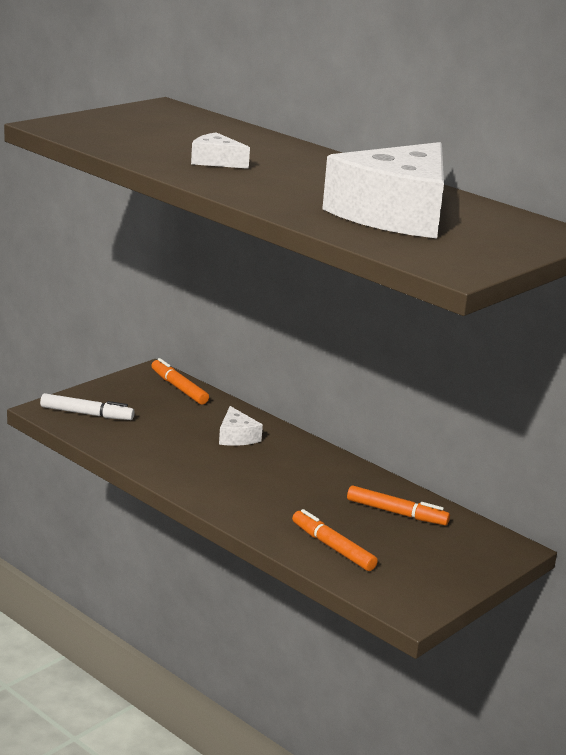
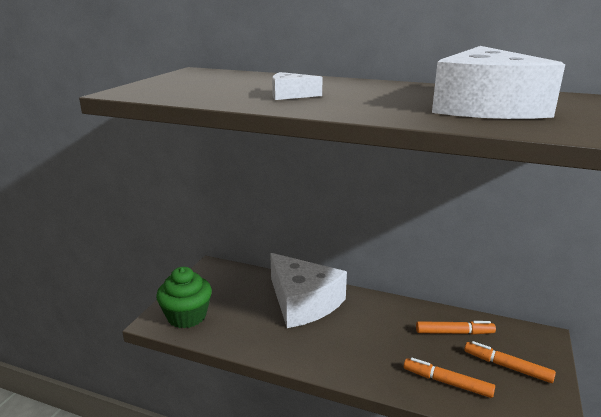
camera: 20 degrees left, 0 degrees up
white marker [40,393,135,420] -> green cupcake [156,267,212,328]
orange marker [151,358,209,405] -> orange marker moved to [464,341,556,383]
white cheese [219,406,263,446] -> white cheese [270,253,347,328], size x2.34

